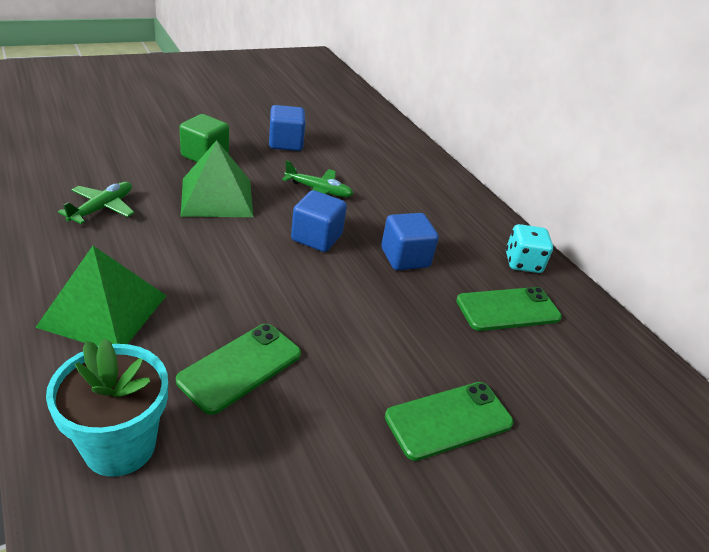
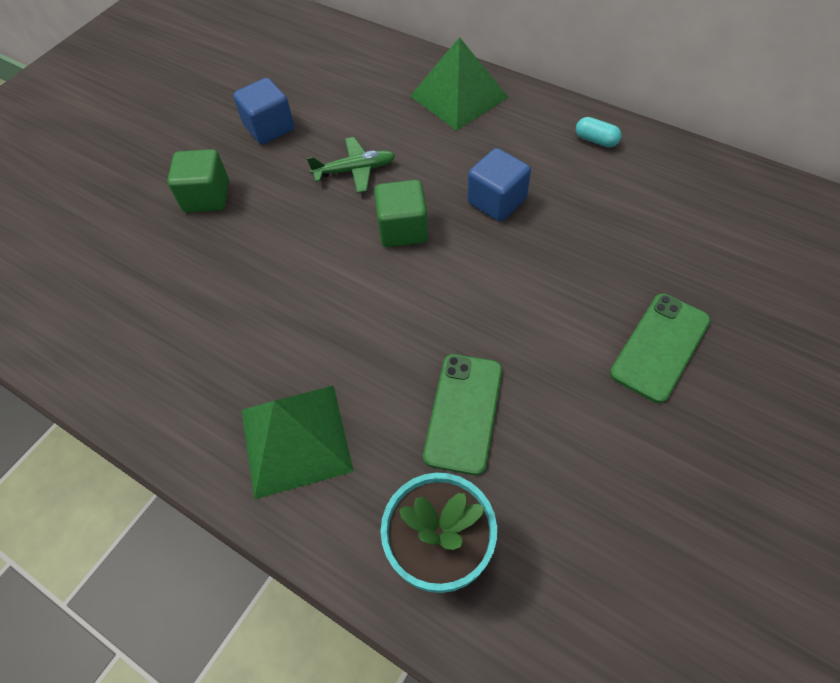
camera: 20 degrees left, 20 degrees up
green plane [58,182,135,224] -> none
green pyramid [180,140,253,217] -> green pyramid moved to [410,37,508,131]
blue cube [291,190,347,252] -> green cube [374,180,428,247]
green phone [456,287,562,331] -> none
turquoise dice [506,224,553,273] -> turquoise capsule [576,117,621,148]

